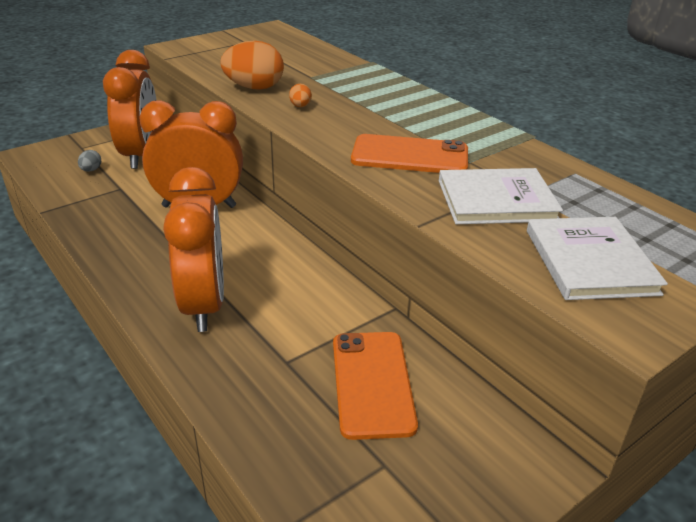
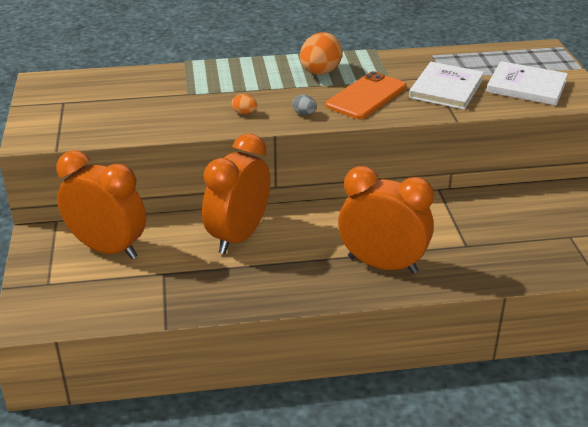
camera: 60 degrees left, 0 degrees up
grey egg [78,150,101,172] -> grey egg moved to [292,95,317,115]
orange egg [220,41,284,90] -> orange egg moved to [300,32,343,75]
orange phone [333,332,418,440] -> none

